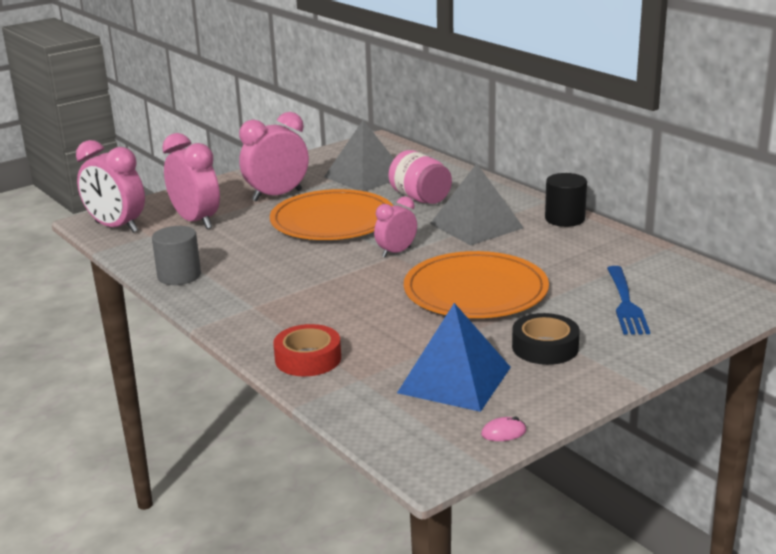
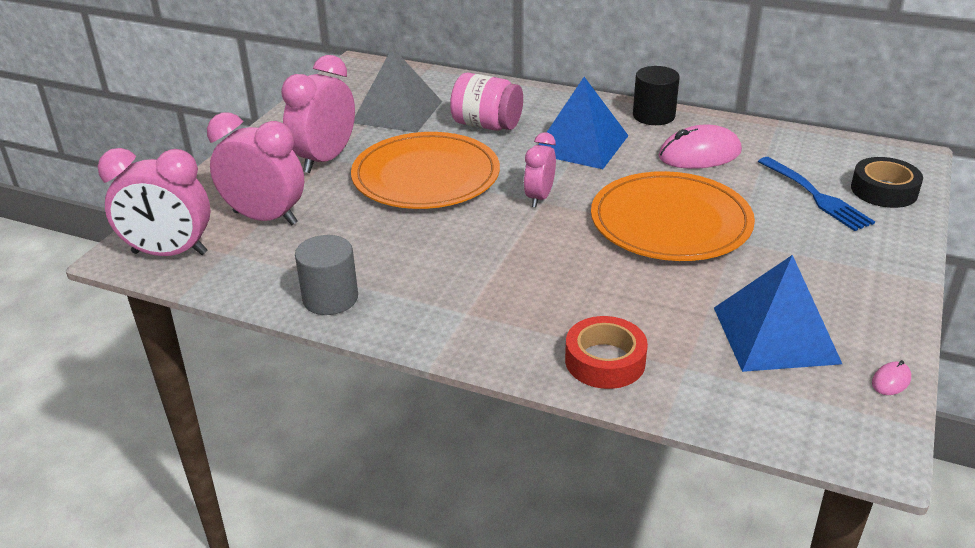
camera: 30 degrees left, 10 degrees up
grey pyramid [430,163,524,245] -> blue pyramid [538,77,628,169]
black tape [512,313,580,365] -> black tape moved to [851,157,923,208]
none -> pink mouse [658,124,742,169]

